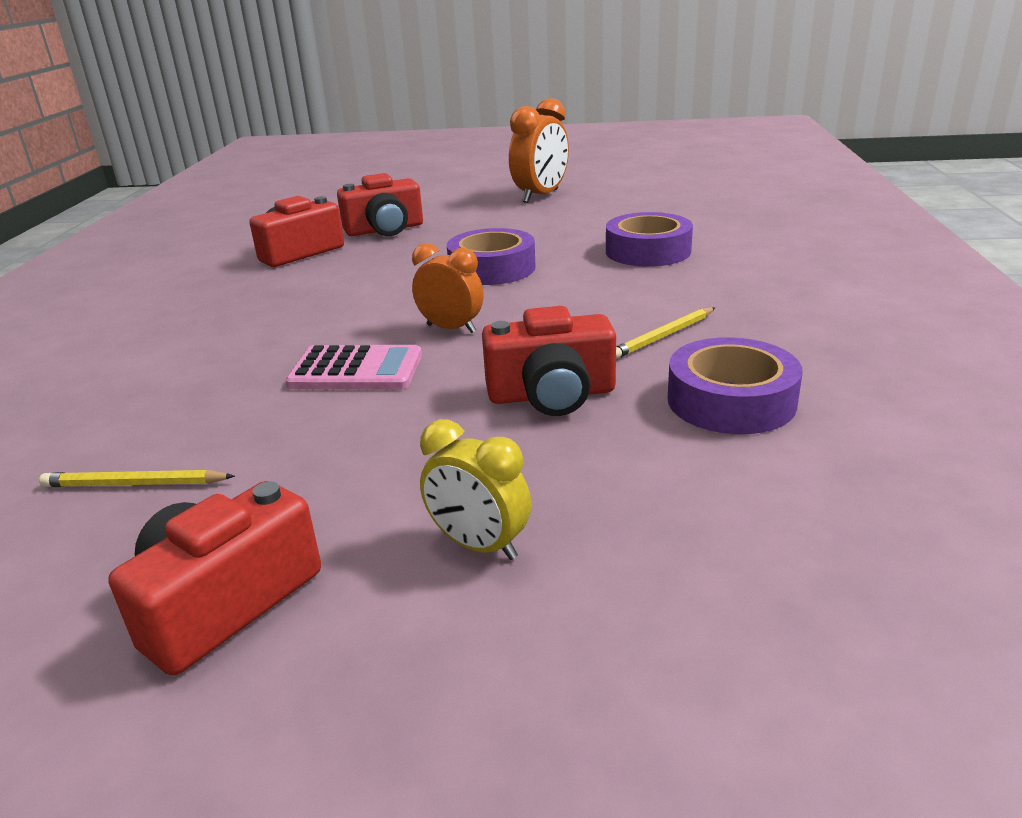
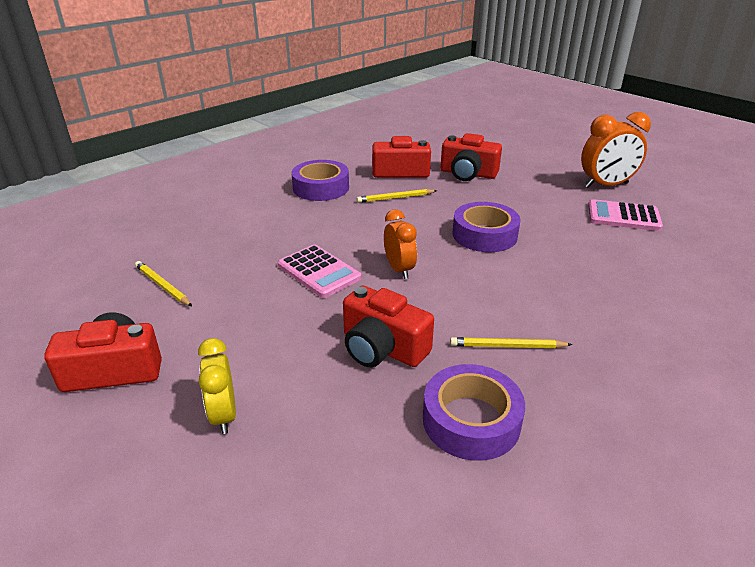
camera: 40 degrees right, 5 degrees up
purple tape [606,212,693,267] -> purple tape moved to [291,160,349,201]
none -> yellow pencil [357,189,437,203]
none -> pink calculator [588,199,663,231]

